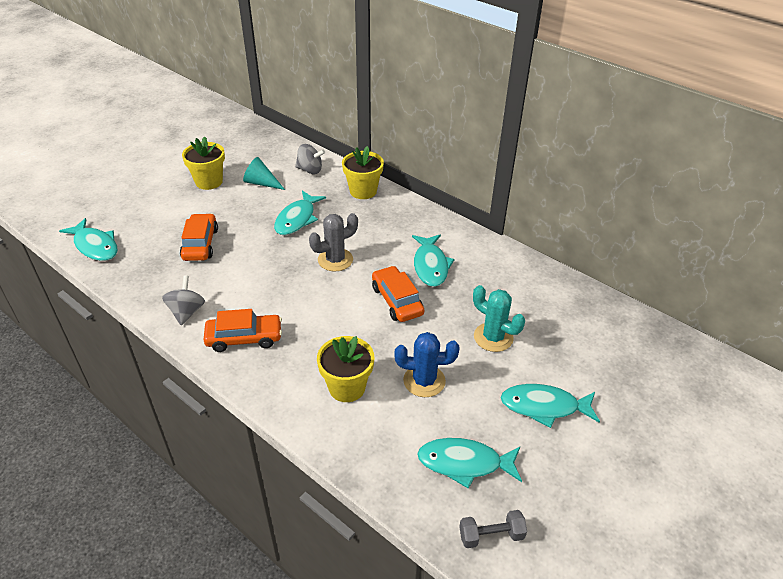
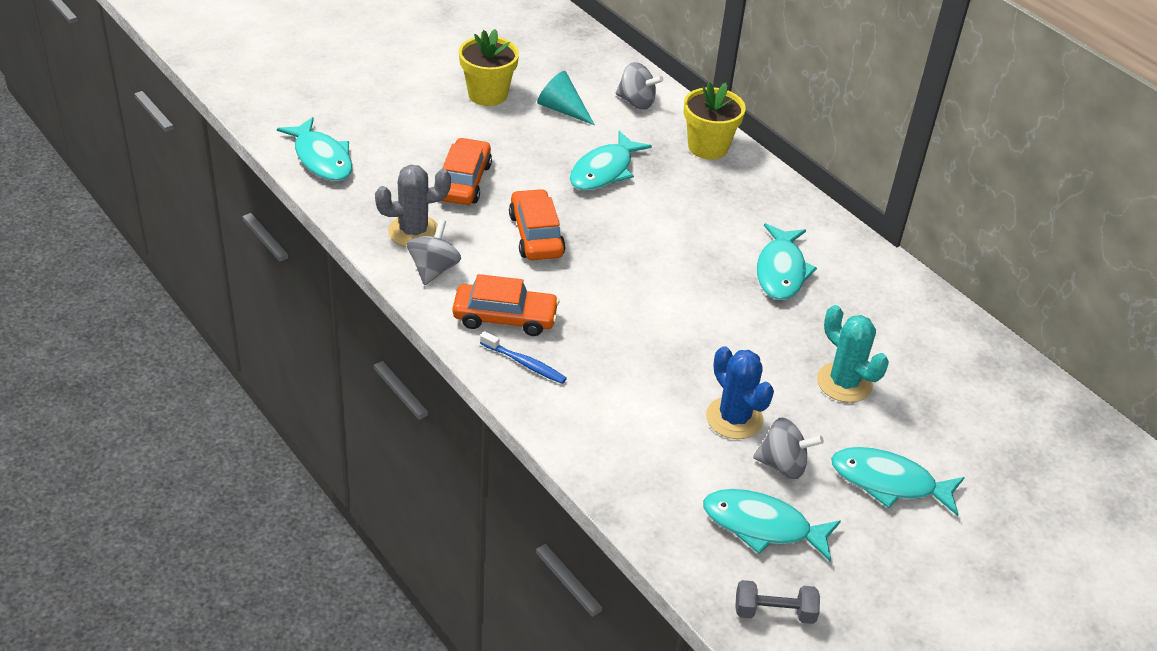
camera: 10 degrees right, 0 degrees up
grey cactus [309,213,358,272] -> grey cactus moved to [375,165,451,247]
yellow flower pot [317,336,374,402] -> none
orange car [372,266,424,322] -> orange car moved to [509,189,565,260]
blue cactus [395,332,459,397] -> blue cactus turned 45 degrees clockwise [706,346,774,439]
none -> blue toothbrush [480,331,567,384]
none -> grey spinning top [753,418,824,479]

